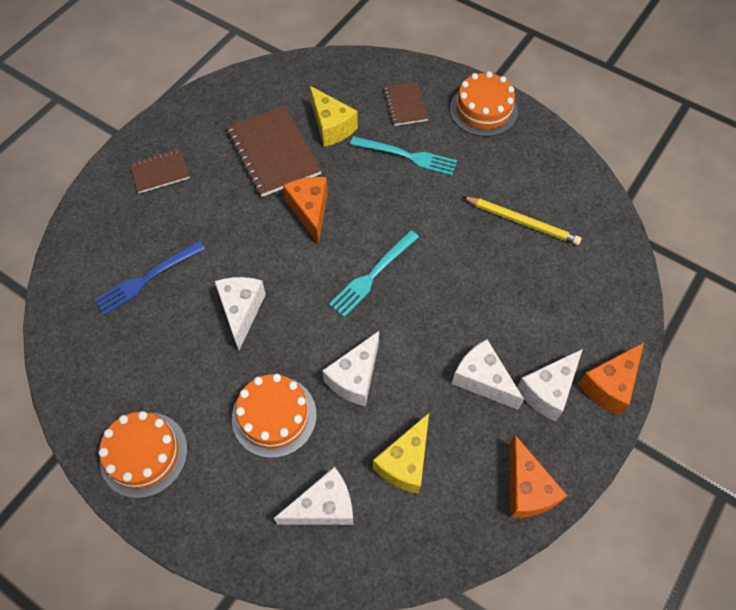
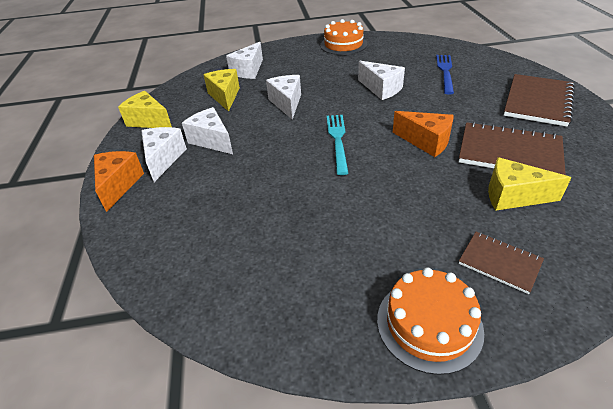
camera: 140 degrees right, 20 degrees down
brown notebook [130,149,190,193] -> brown notebook [504,74,575,127], size x1.78
orange cake [232,374,317,458] -> none
turquoise fork [350,136,457,176] -> none
white cheese [452,339,524,410] -> white cheese turned 135 degrees counterclockwise [182,107,233,154]
yellow pencil [462,196,582,245] -> none
orange cheese [509,435,568,518] -> yellow cheese [118,91,172,128]

